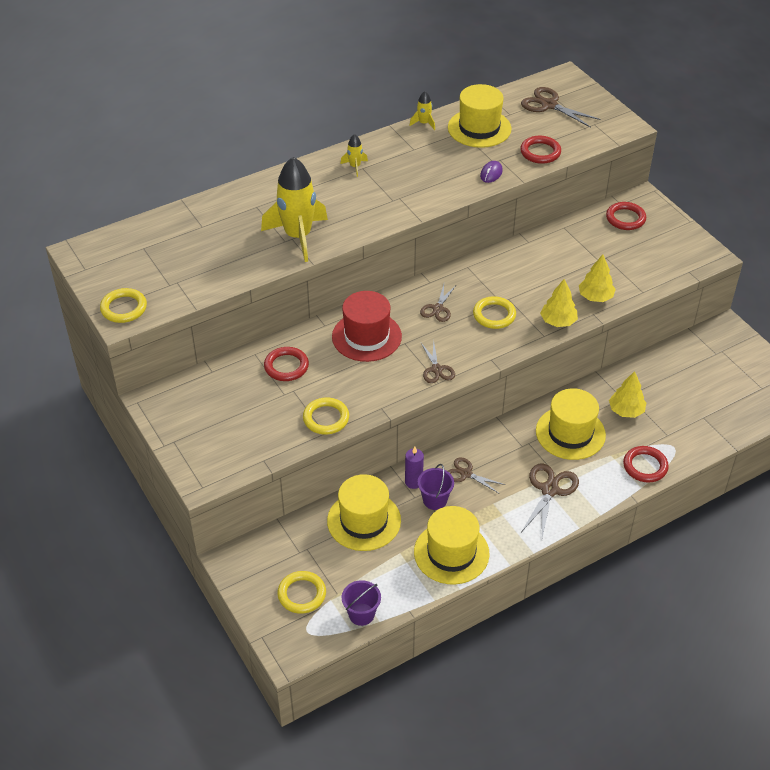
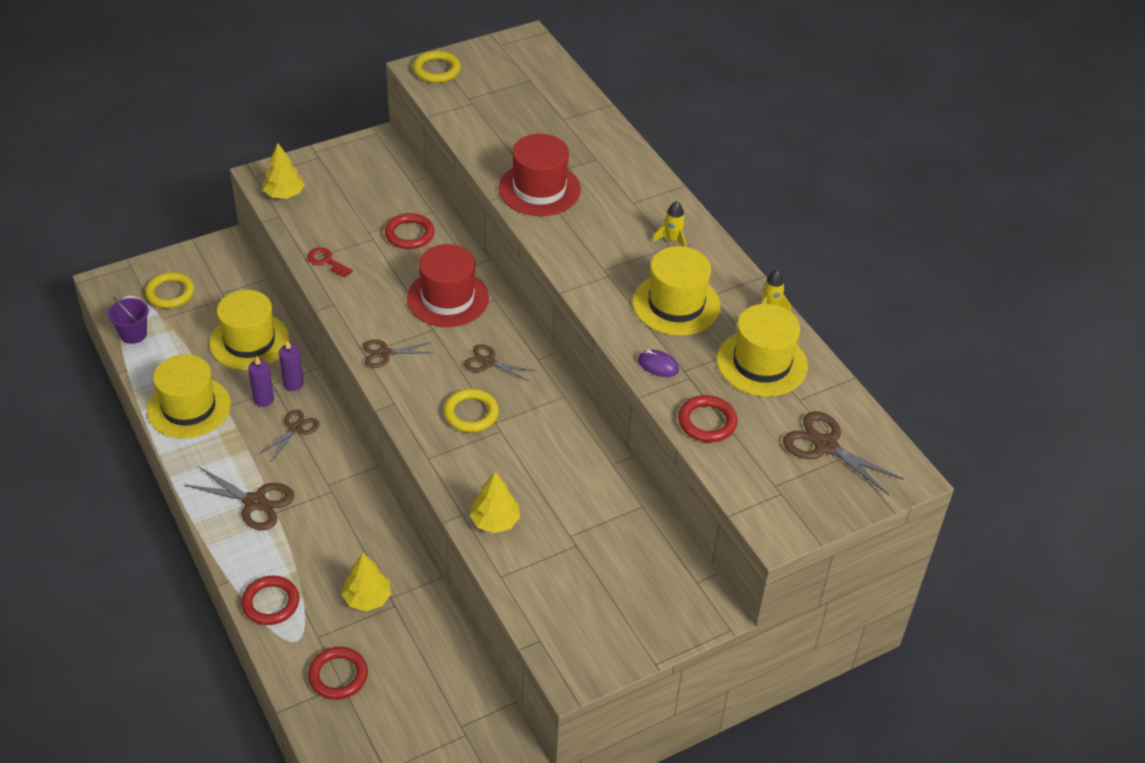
camera: 90 degrees right, 0 degrees up
yellow rocket [261,157,328,262] -> red hat [499,134,581,216]
yellow ring [303,398,349,435] -> red key [307,247,353,278]
purple bucket [418,464,454,510] -> purple candle [248,357,274,407]
brown scissors [521,87,601,128] -> brown scissors turned 90 degrees counterclockwise [783,411,904,495]
yellow hat [536,388,606,460] -> yellow hat moved to [633,246,720,336]
yellow tree [540,279,578,327] -> yellow tree moved to [263,143,305,199]
red ring [606,202,646,230] -> red ring moved to [308,647,368,700]

